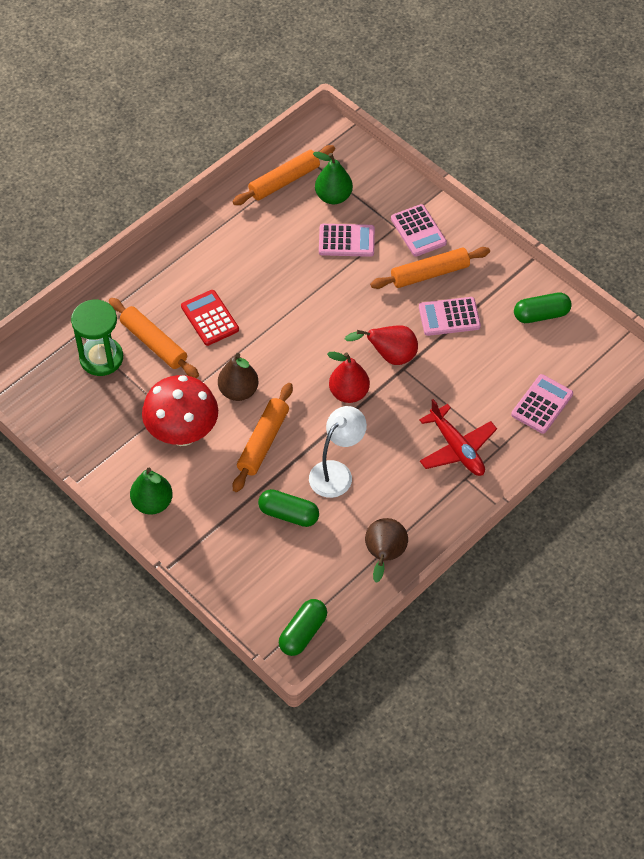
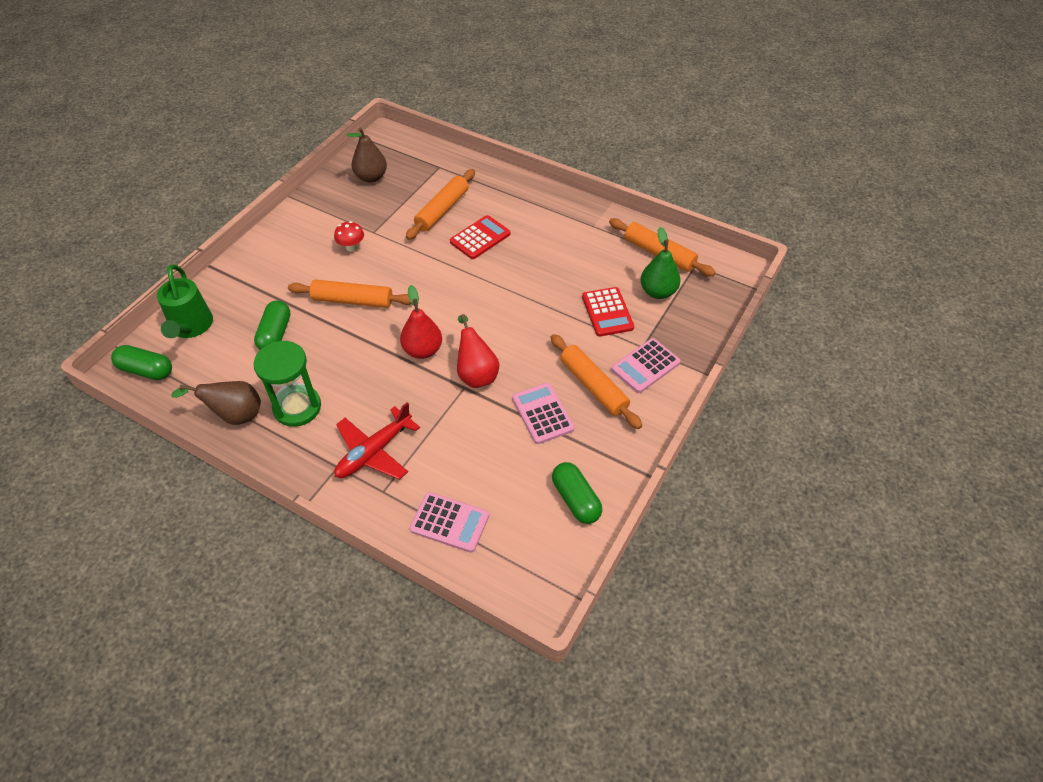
camera: 75 degrees right, 5 degrees down
green hourglass [71,300,123,376] -> green hourglass moved to [254,341,321,427]
green pear [130,468,173,515] -> none
red mushroom [142,375,218,446] -> red mushroom [334,221,364,252], size x0.44
brown pear [218,353,259,401] -> brown pear moved to [347,128,387,183]
white lamp [309,406,367,498] -> none
pink calculator [319,224,375,257] -> red calculator [582,287,634,337]
none -> green watering can [157,264,213,338]

